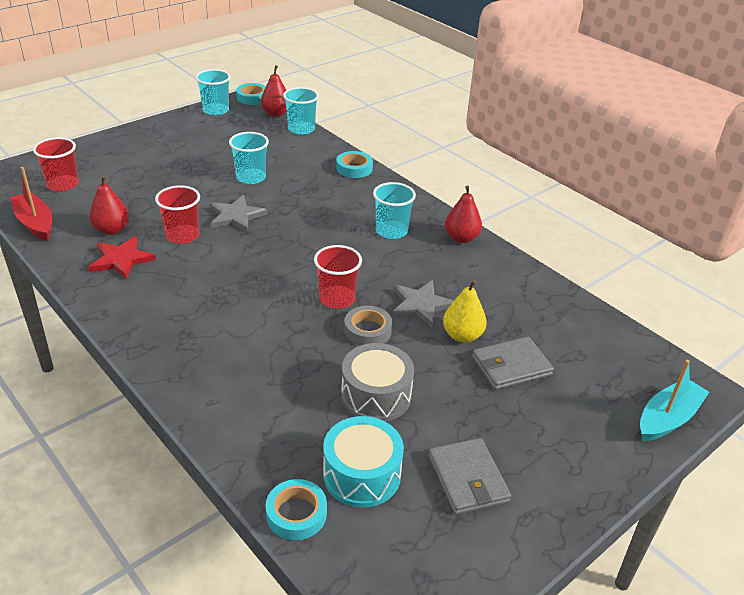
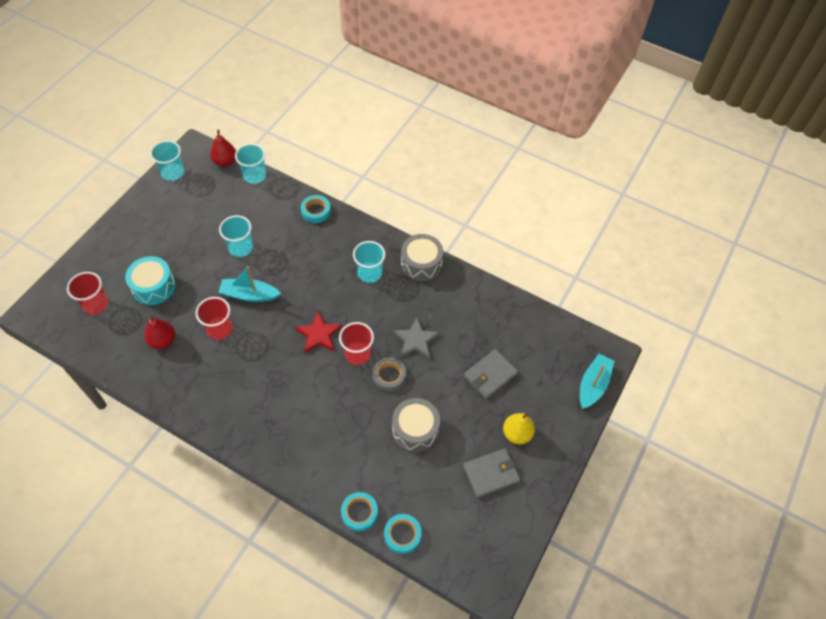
camera: 20 degrees left, 20 degrees up
red boat [10,167,52,241] -> none
red star [89,236,156,280] -> red star moved to [295,312,343,353]
grey star [210,195,267,233] -> turquoise boat [218,266,281,302]
turquoise tape [236,83,266,105] -> turquoise tape moved to [341,492,378,531]
turquoise drum [323,416,404,507] -> turquoise drum moved to [125,256,176,305]
grey wallet [428,438,511,515] -> grey wallet turned 75 degrees counterclockwise [463,448,520,498]
yellow pear [443,280,487,343] -> yellow pear moved to [503,413,535,444]
red pear [445,185,482,243] -> grey drum [401,234,443,282]

